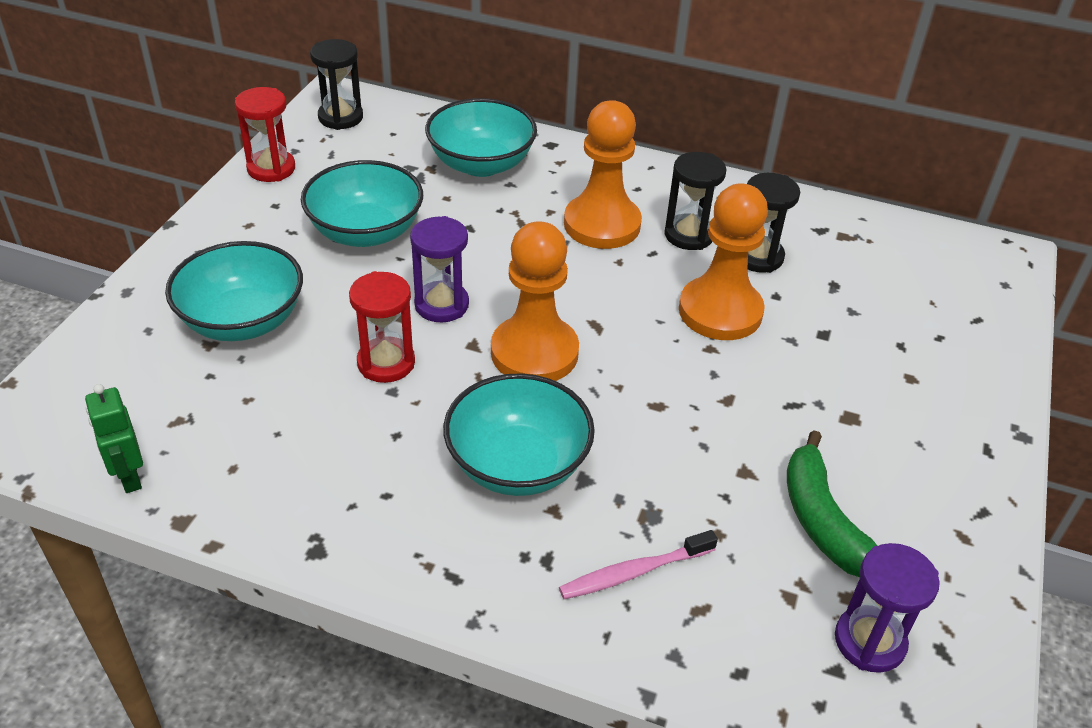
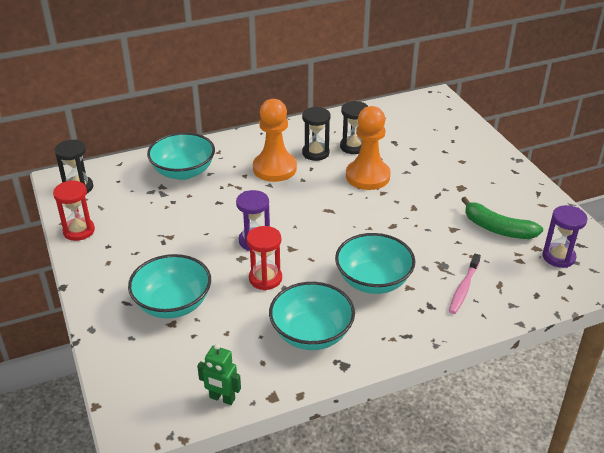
camera: 40 degrees left, 5 degrees down
turquoise bowl [301,160,423,247] -> turquoise bowl moved to [269,282,355,350]
orange pawn [491,221,579,381] -> none

